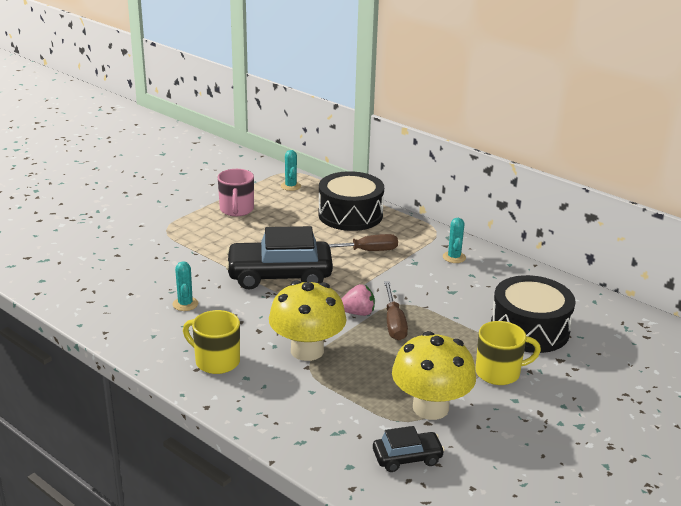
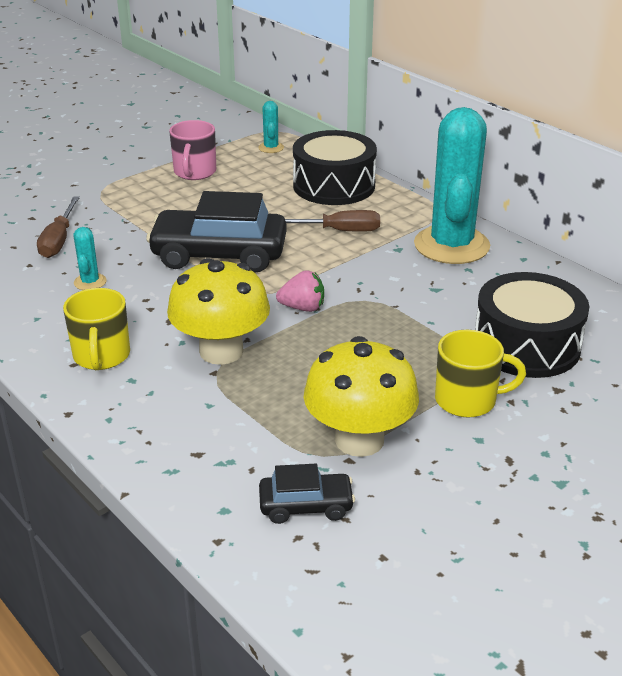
camera: 10 degrees right, 5 degrees up
yellow mug [183,310,240,374] -> yellow mug turned 135 degrees counterclockwise [63,288,130,370]
brown screwdriver [384,281,408,341] -> brown screwdriver moved to [37,196,80,258]
turquoise cactus [443,218,466,263] -> turquoise cactus [414,107,490,264], size x2.47

